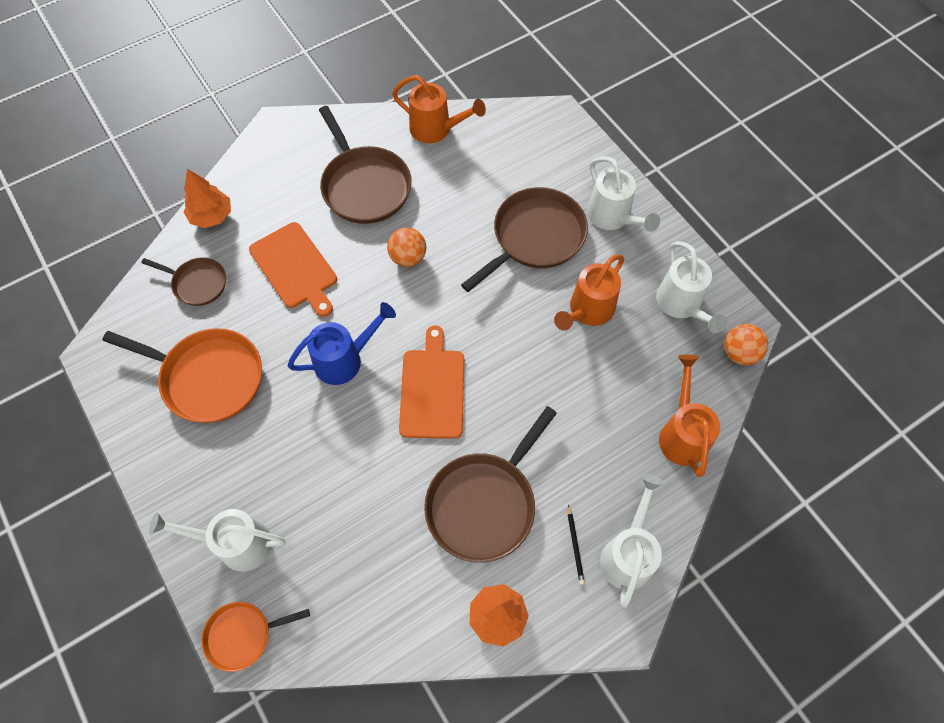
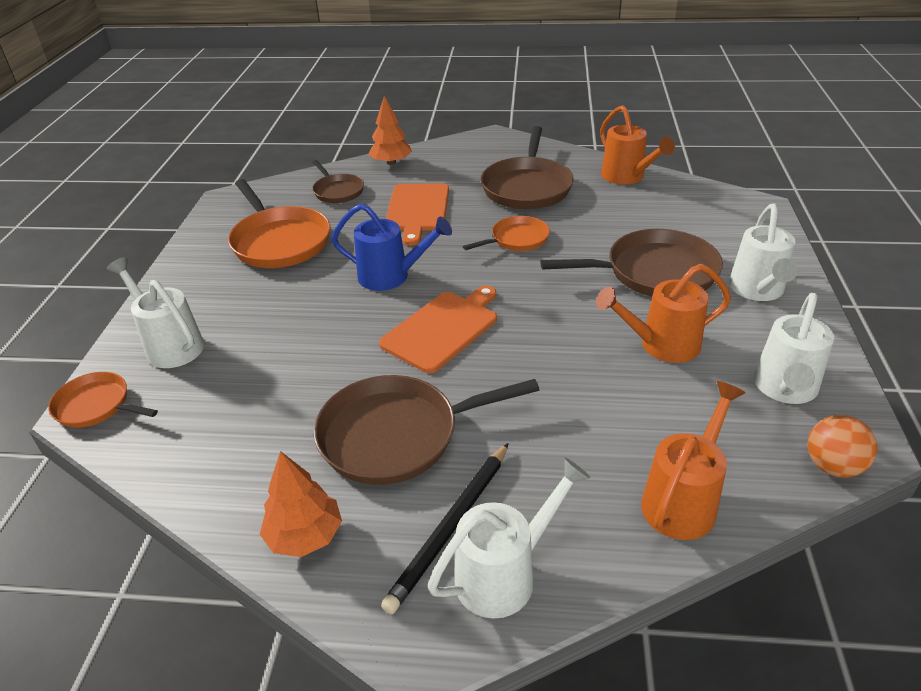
camera: 40 degrees right, 25 degrees down
orange ball [387,228,426,267] -> orange pan [463,216,550,251]
black pencil [567,505,585,585] -> black pencil [381,443,509,614], size x2.03

